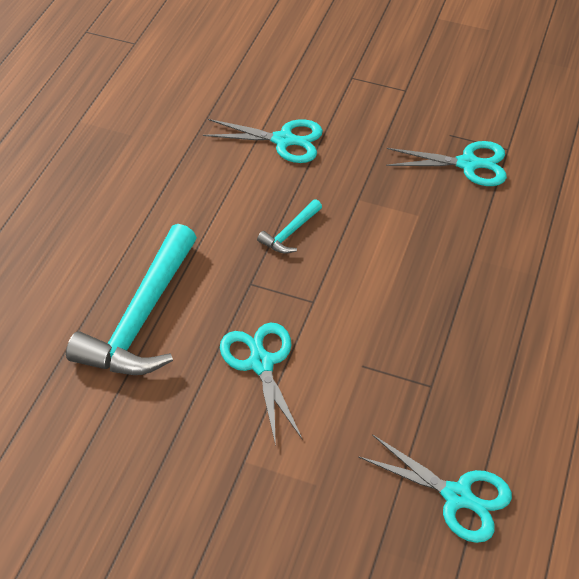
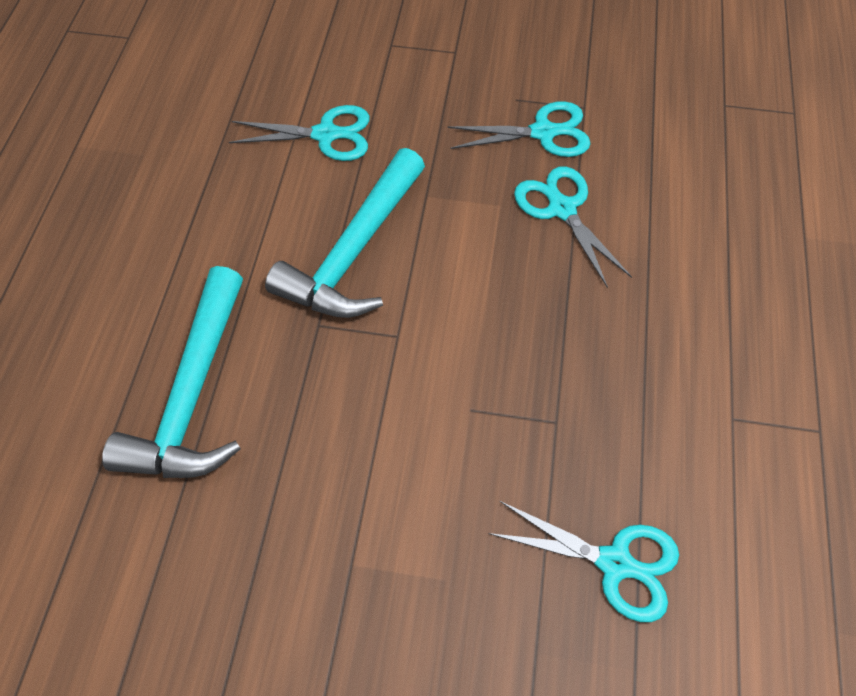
camera: 10 degrees left, 10 degrees up
turquoise scissors [220,323,303,446] -> turquoise scissors moved to [514,166,632,288]
turquoise hammer [257,199,322,254] -> turquoise hammer [265,148,425,318], size x2.27

